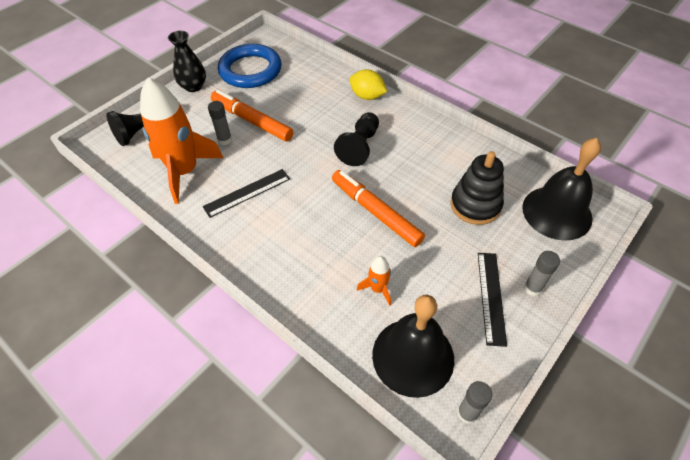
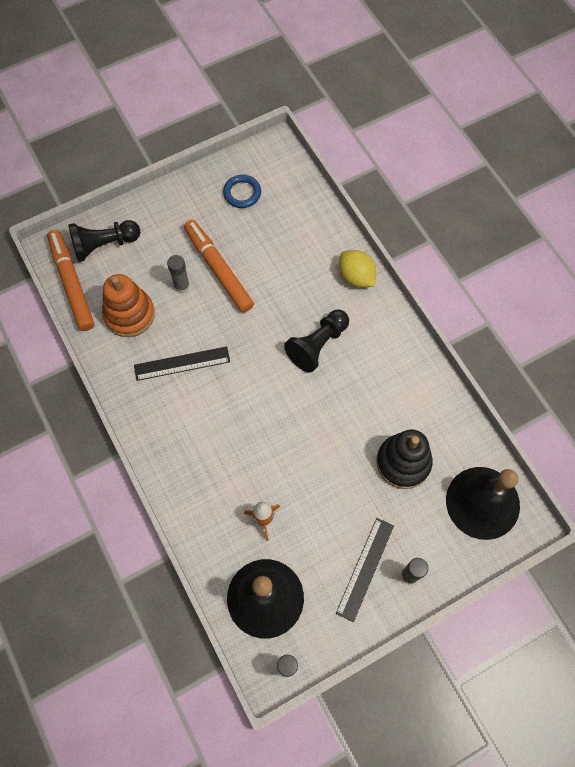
camera: 20 degrees right, 15 degrees up
orange rocket [140,77,223,204] -> orange stacking toy [102,274,155,337]
black vase [168,31,206,92] -> none
blue ring [218,44,281,88] -> blue ring [223,175,261,208], size x0.51
orange marker [332,170,425,247] -> orange marker moved to [47,230,94,331]

